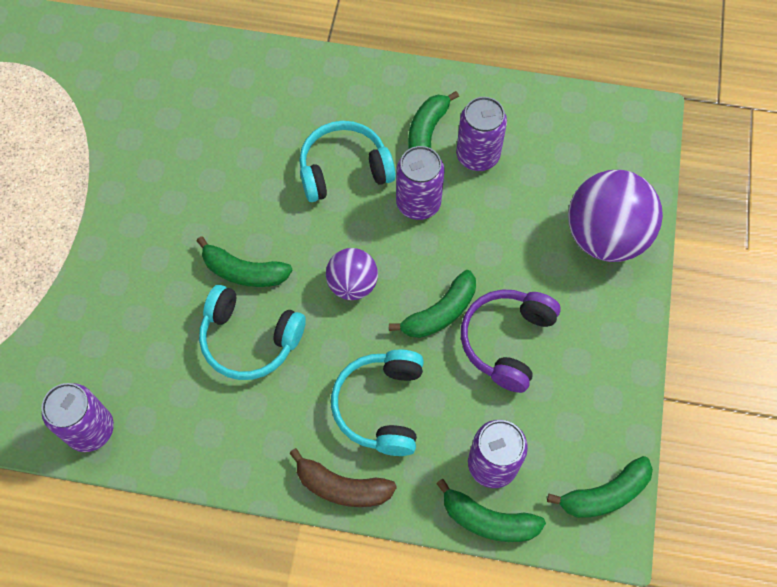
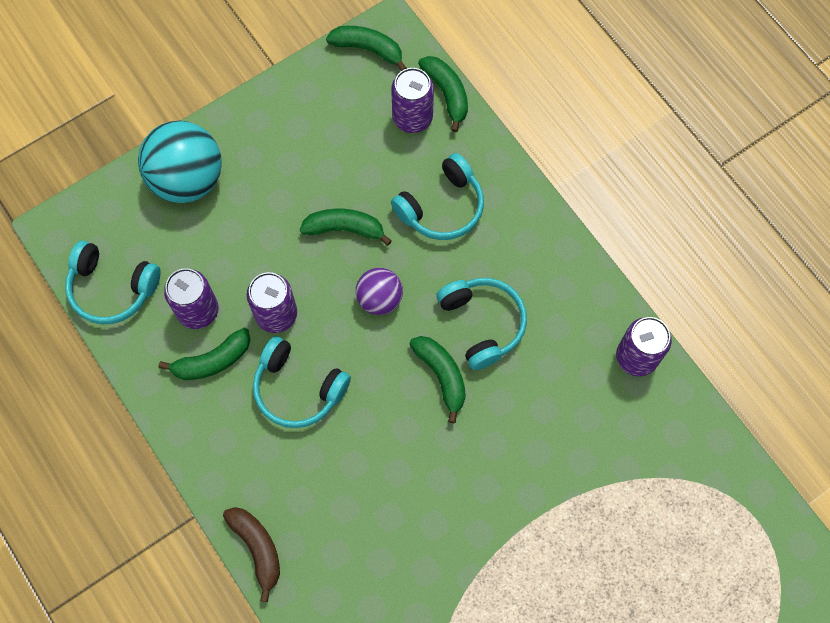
camera: 135 degrees left, 5 degrees up
brown banana [289,448,397,507] -> brown banana moved to [223,507,280,602]
purple headphones [461,290,561,393] -> none
purple ball [568,170,663,262] -> turquoise ball [138,121,222,203]
none -> turquoise headphones [65,241,161,324]

